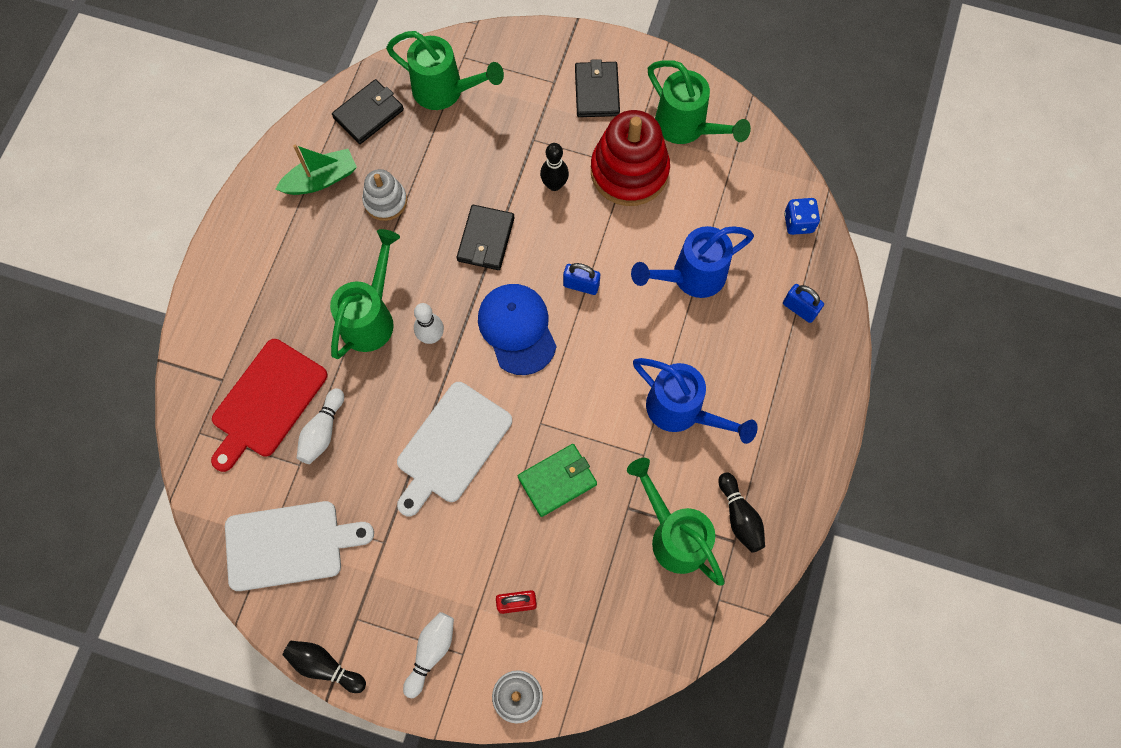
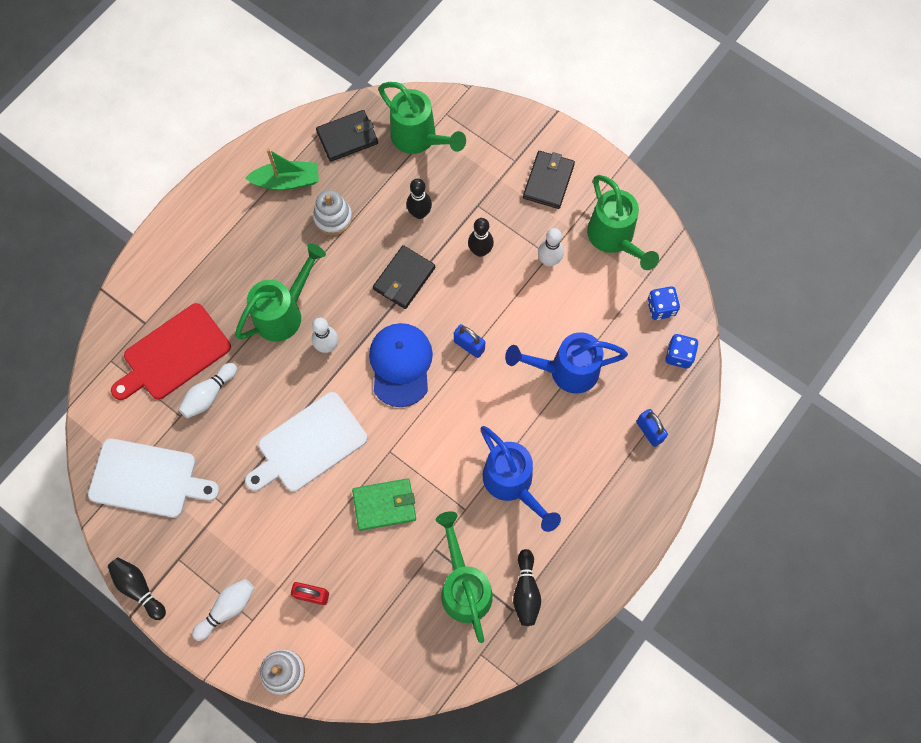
camera: 20 degrees right, 0 degrees up
red stacking toy [591,110,670,206] -> white bowling pin [538,228,564,267]
none -> black bowling pin [406,179,432,219]
none -> blue dice [647,287,680,320]

